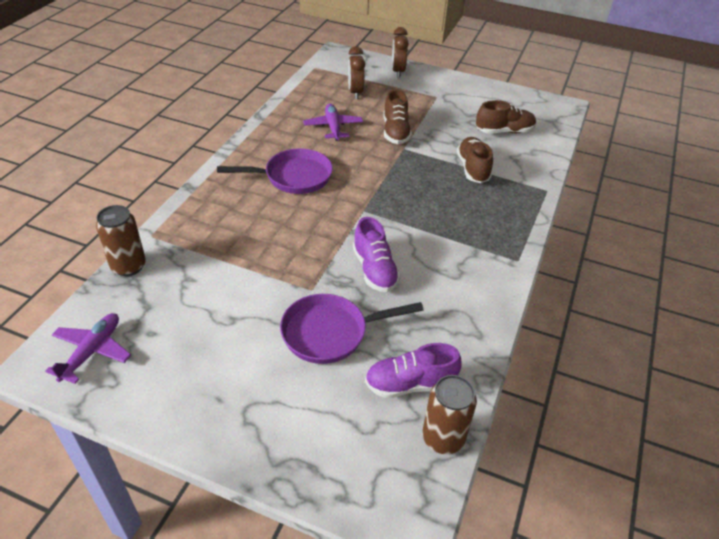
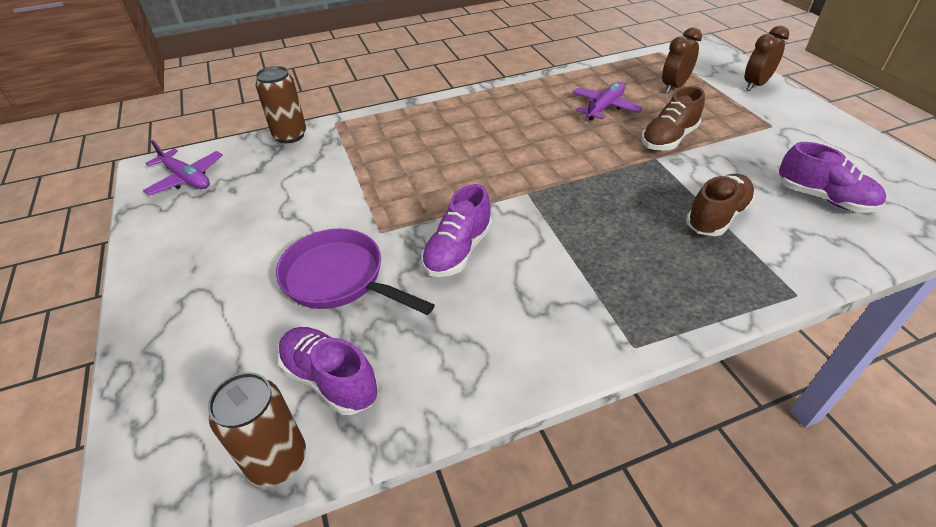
camera: 50 degrees right, 0 degrees up
purple plane [45,313,131,384] -> purple plane turned 60 degrees clockwise [143,140,223,195]
purple pan [217,149,333,194] -> none
brown shoe [476,100,536,134] -> purple shoe [779,142,886,213]

